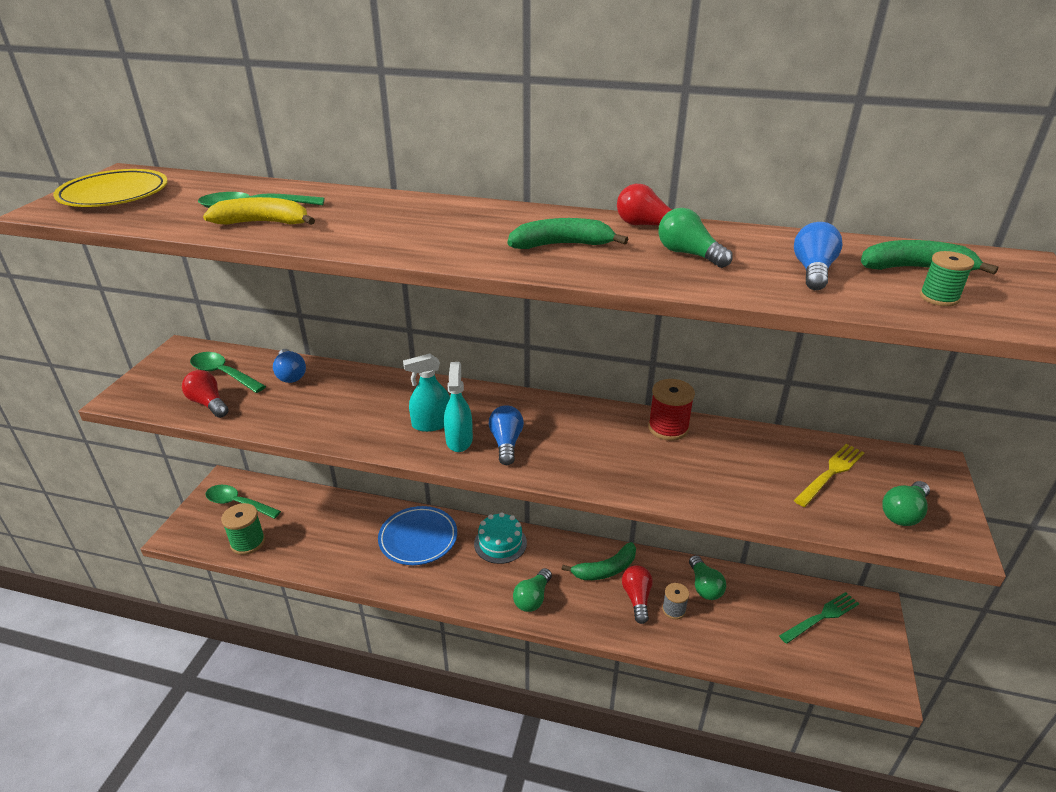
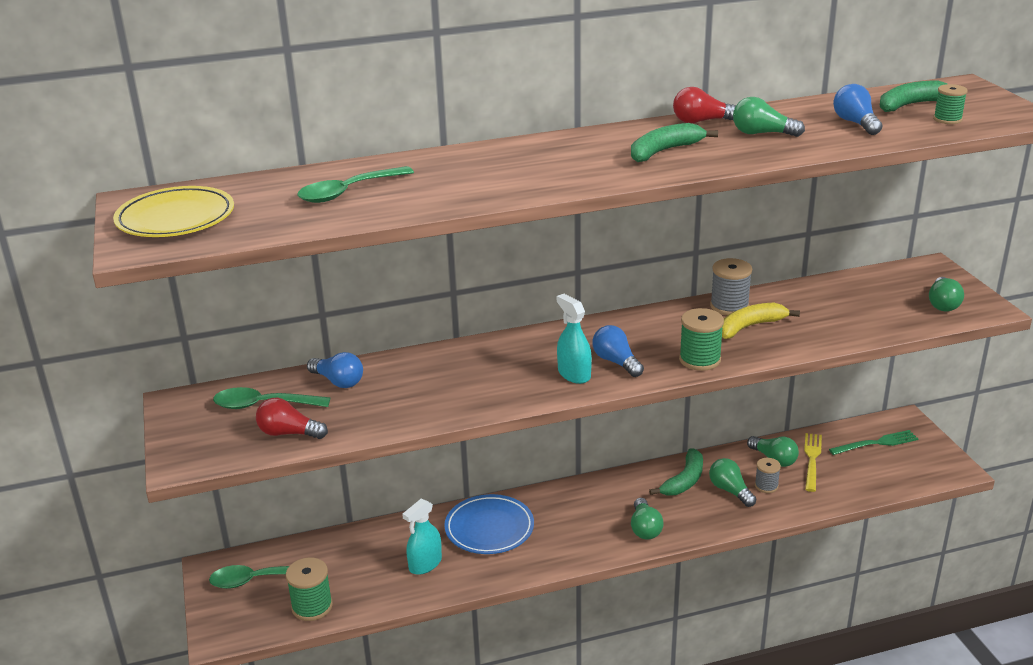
camera: 30 degrees left, 5 degrees down
yellow banana [203,197,315,225] -> yellow banana moved to [722,303,800,339]
turquoise spray bottle [403,354,450,432] -> turquoise spray bottle moved to [402,499,442,575]
turquoise cake [474,512,527,564] -> none
red light bulb [622,565,653,624] -> green light bulb [709,458,756,507]
red spool [648,379,695,441] -> grey spool [710,258,752,315]
green fork [779,592,859,644] -> green fork turned 45 degrees clockwise [829,430,918,455]
yellow fork [794,444,865,507] -> yellow fork moved to [804,433,822,492]
none -> green spool [679,308,724,371]

